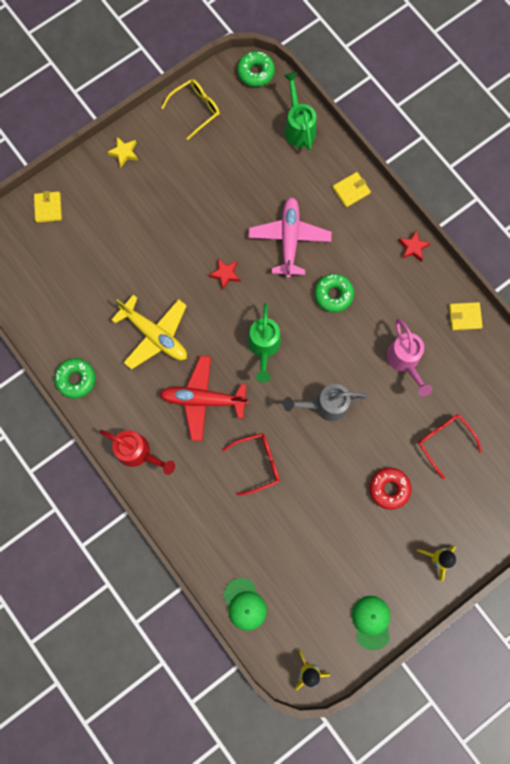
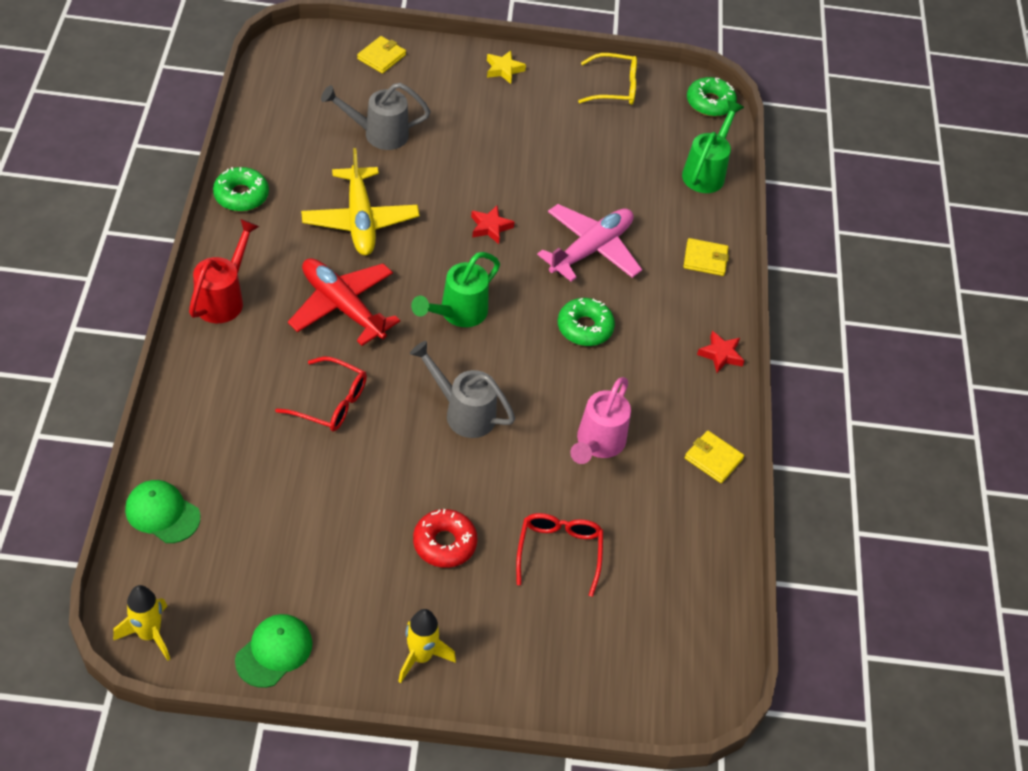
camera: 35 degrees right, 25 degrees down
red watering can [99,430,175,475] -> red watering can turned 135 degrees counterclockwise [189,219,259,323]
green cap [224,578,267,631] -> green cap turned 105 degrees clockwise [125,480,200,543]
none -> grey watering can [321,83,430,150]

